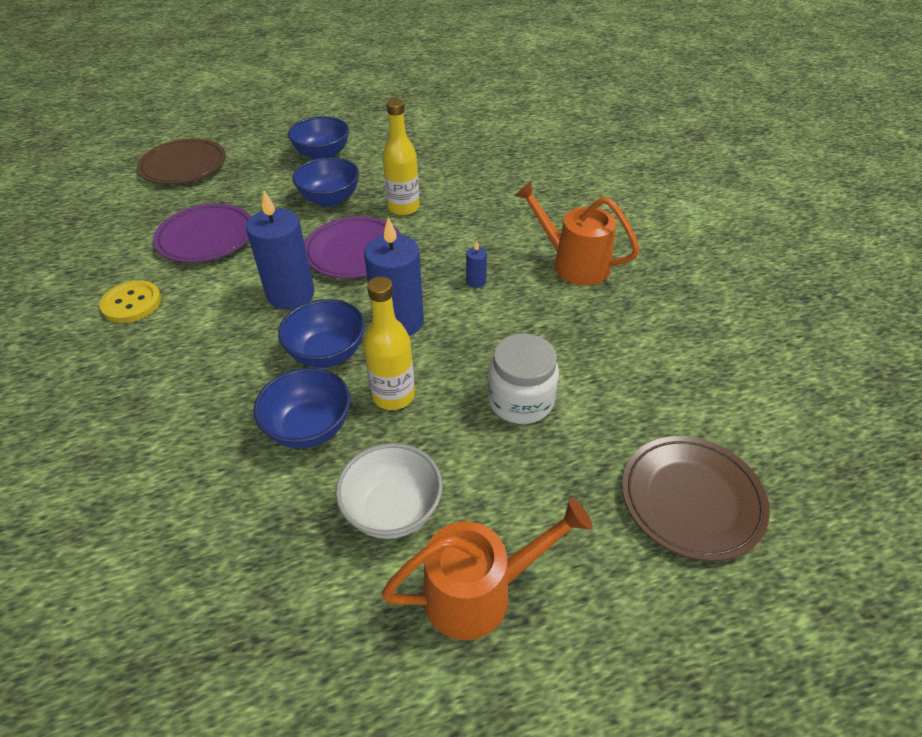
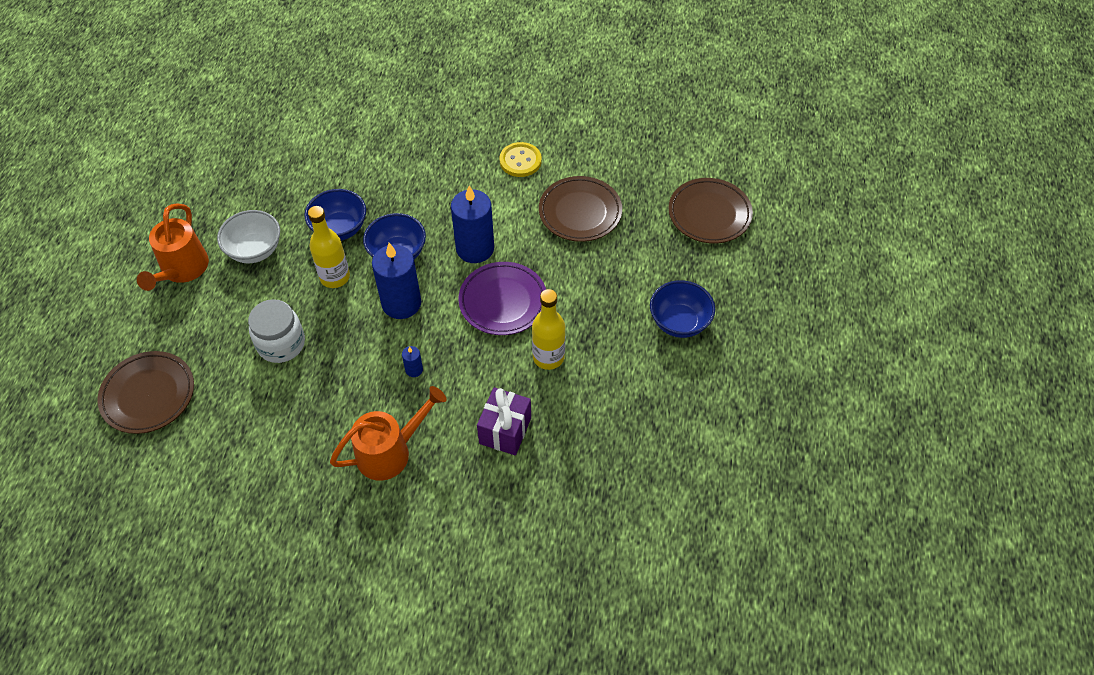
camera: 115 degrees right, 10 degrees up
purple plate [153,203,251,263] -> brown plate [539,176,622,242]
blue bowl [292,157,360,207] -> none
none -> purple gift [477,387,531,455]

